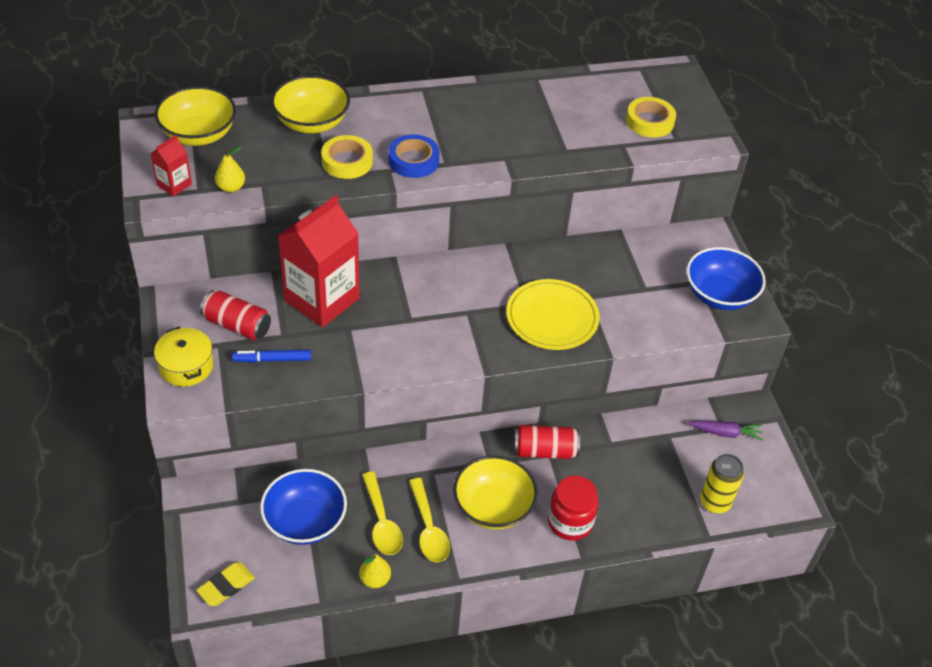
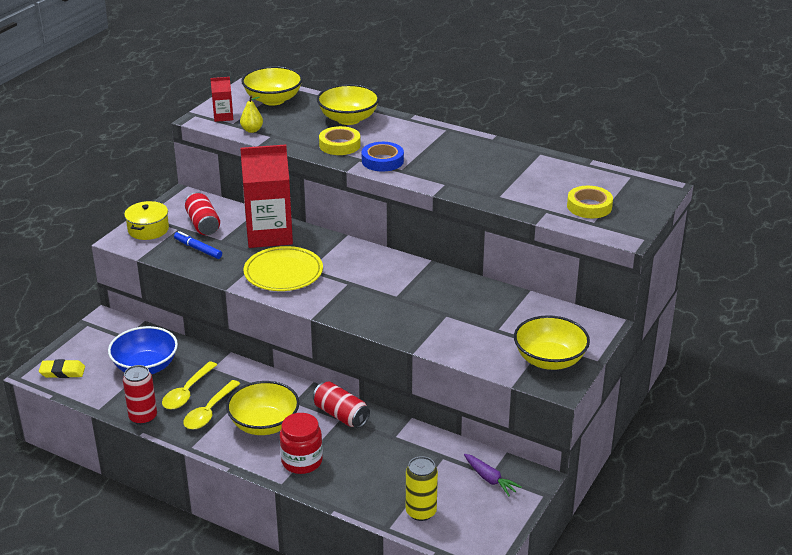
camera: 45 degrees right, 15 degrees down
yellow pear [359,553,391,588] -> red can [123,365,157,425]
yellow plate [506,279,600,350] -> yellow plate moved to [244,246,323,291]
blue bowl [687,247,766,310] -> yellow bowl [514,315,590,370]

